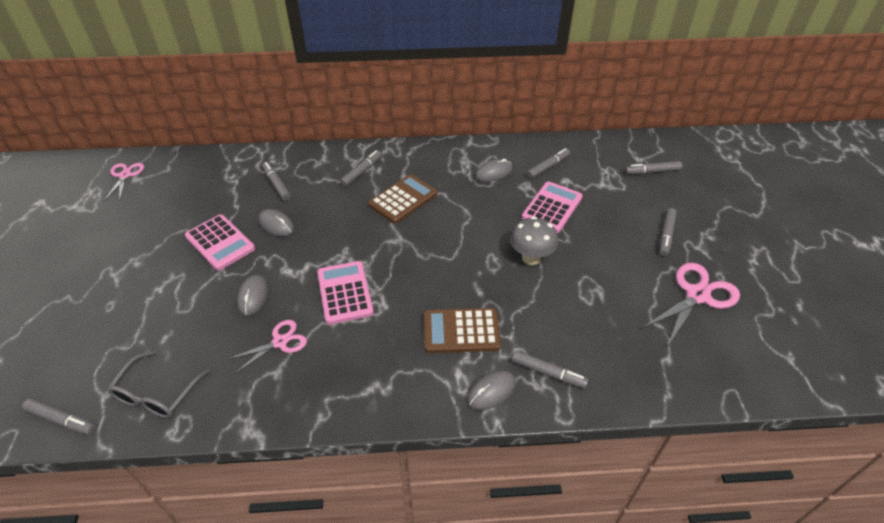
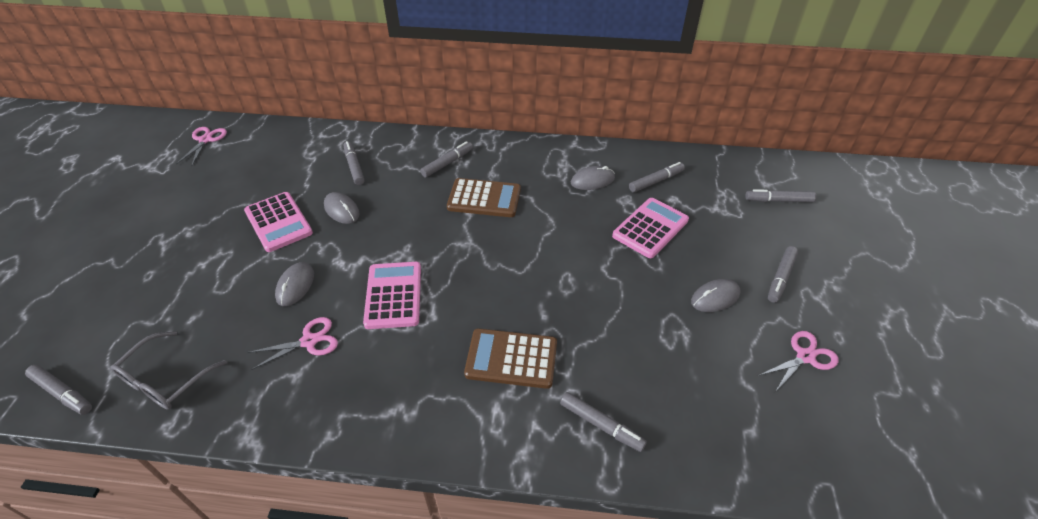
camera: 10 degrees right, 0 degrees up
brown calculator [368,174,437,224] -> brown calculator turned 45 degrees clockwise [447,178,521,217]
grey mouse [467,370,516,410] -> grey mouse moved to [691,279,741,312]
grey mushroom [510,216,558,265] -> none
pink scissors [641,263,740,347] -> pink scissors [758,331,839,392], size x0.61

